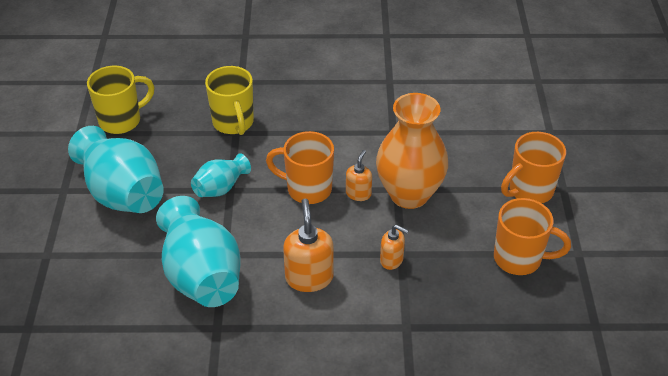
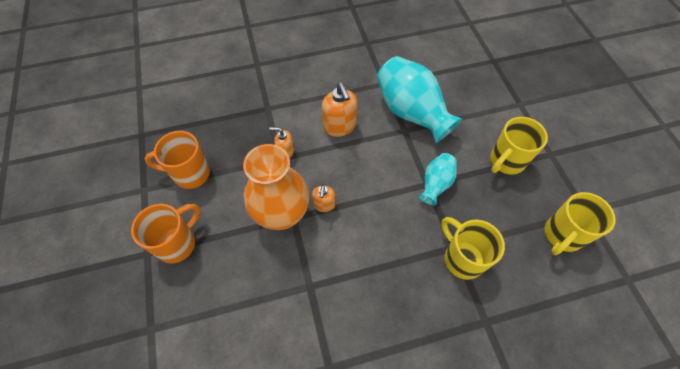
camera: 165 degrees right, 15 degrees up
turquoise vase [68,126,164,213] -> yellow mug [490,117,548,175]
orange mug [266,131,334,204] -> none

